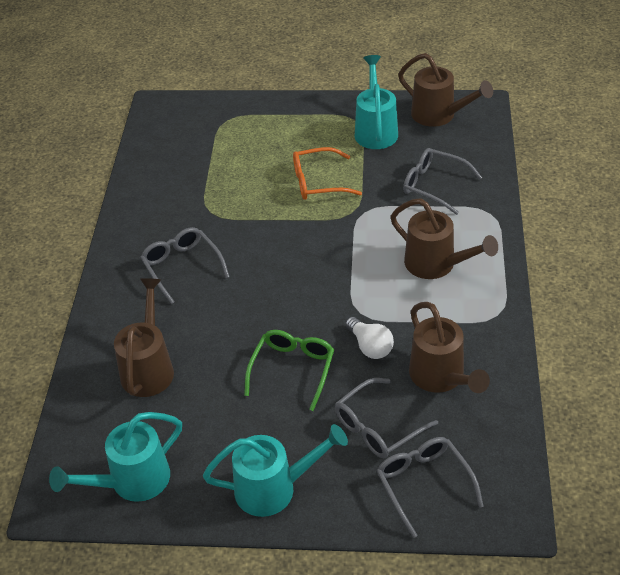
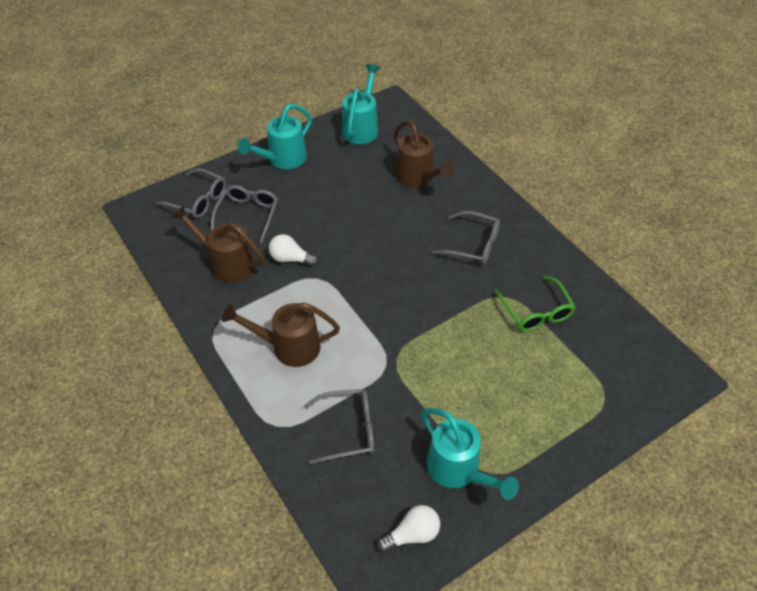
camera: 140 degrees right, 5 degrees up
green glasses [244,330,334,411] -> green glasses moved to [494,276,576,332]
orange glasses [293,147,362,200] -> none
brown watering can [398,53,493,127] -> white light bulb [378,505,440,553]

